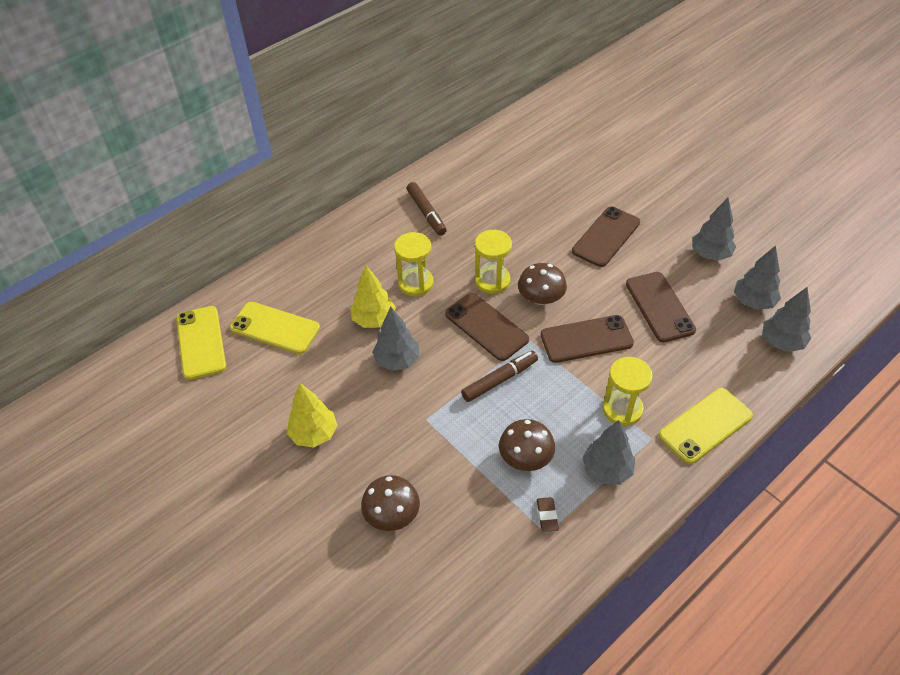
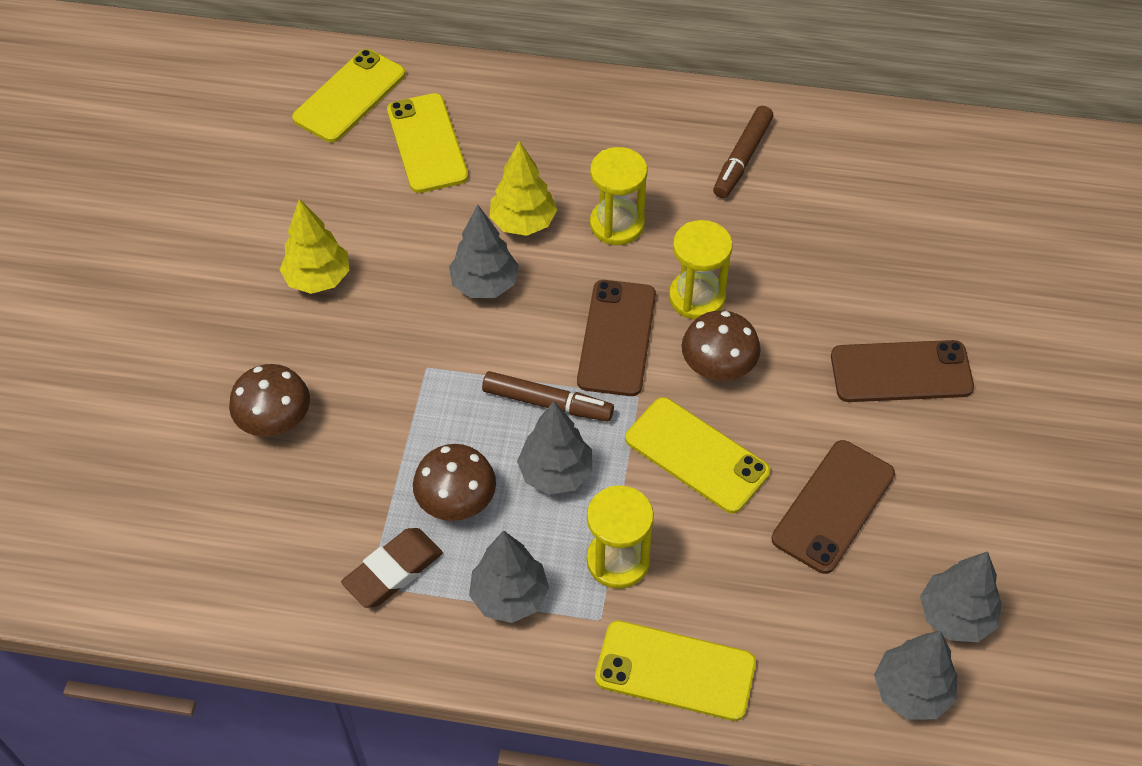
camera: 50 degrees right, 5 degrees up
brown eraser [537,497,559,532] -> brown eraser [341,528,443,608], size x1.72
brown phone [541,315,634,363] -> yellow phone [625,397,770,514]
grey tree [692,198,736,261] -> grey tree moved to [517,401,592,495]

